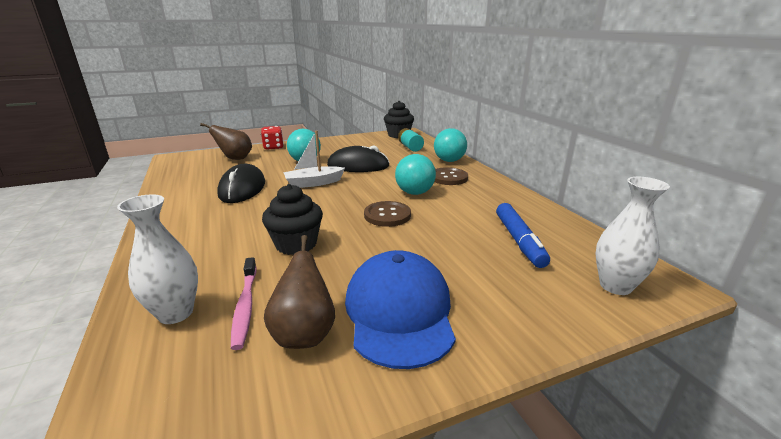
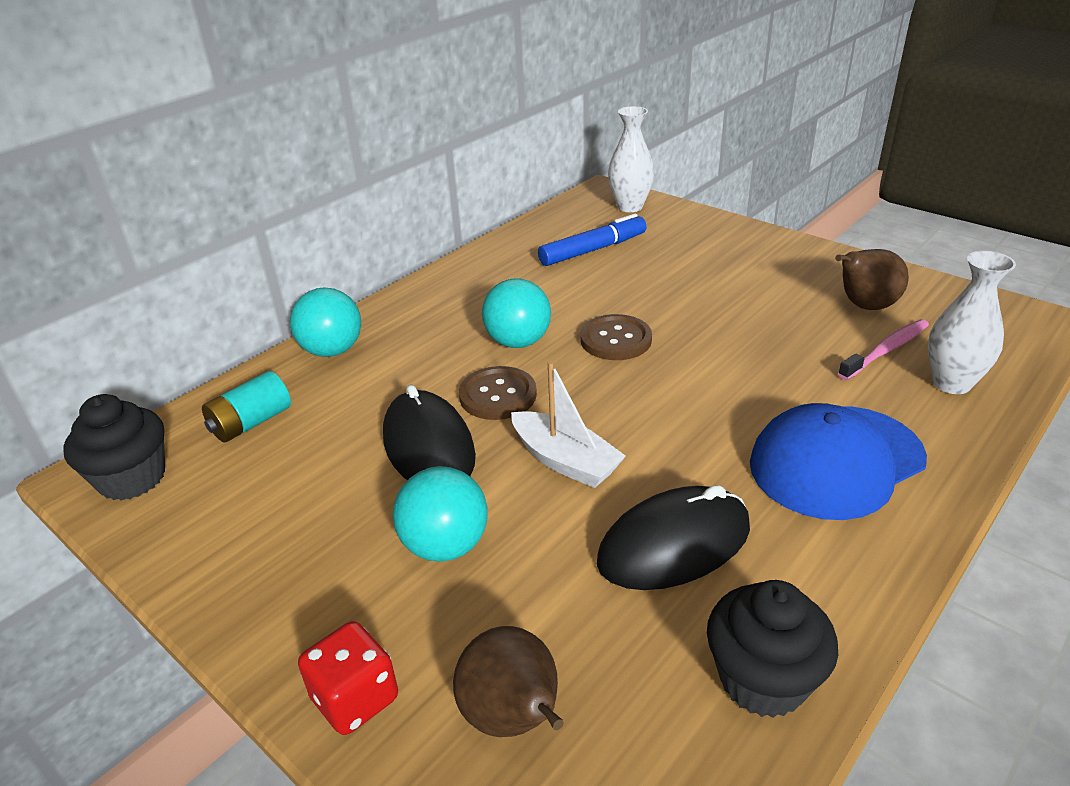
camera: 115 degrees left, 10 degrees up
black cupcake [262,184,323,255] -> black cupcake moved to [707,580,838,718]
blue cap [345,250,456,369] -> blue cap moved to [750,403,927,520]
brown button [435,167,468,185] -> brown button moved to [459,366,537,420]

